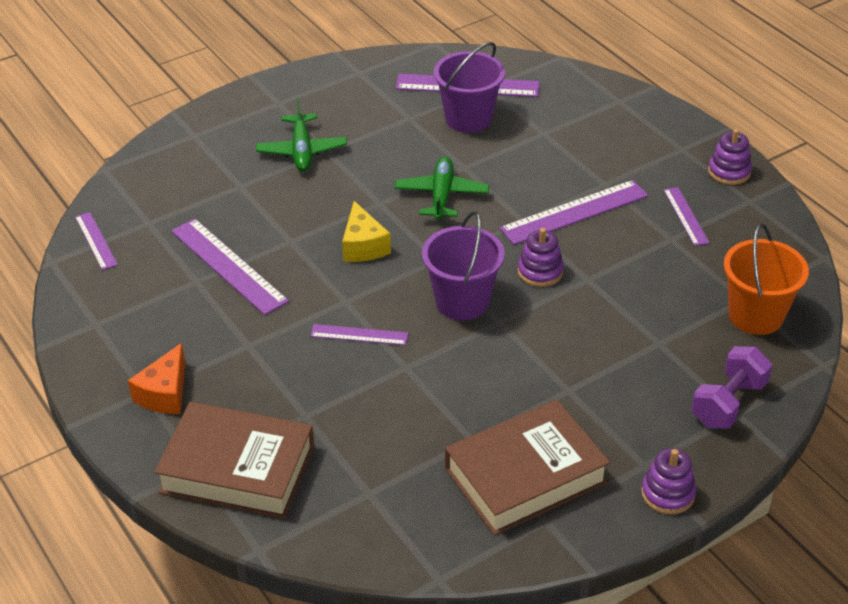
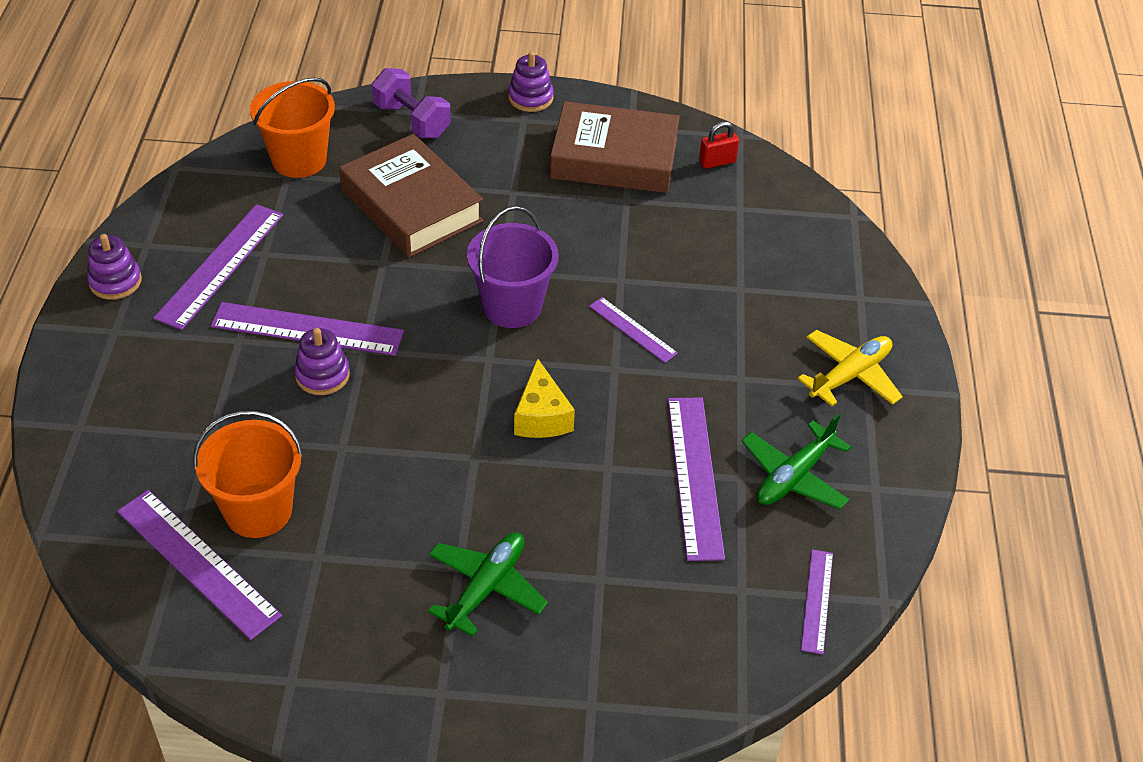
camera: 145 degrees left, 5 degrees up
orange cheese [128,343,185,414] -> yellow plane [797,330,903,406]
brown book [154,402,314,519] -> brown book moved to [339,134,483,257]
yellow cheese [342,201,391,262] -> yellow cheese turned 150 degrees clockwise [514,358,575,438]
green plane [395,156,489,220] -> green plane moved to [742,414,852,510]
purple bucket [434,42,505,133] -> orange bucket [193,411,303,538]
purple stacking toy [517,228,564,287] -> purple stacking toy moved to [294,328,350,395]
purple ruler [664,187,710,246] -> purple ruler [153,204,283,330], size x1.78
purple dumbbell [691,346,772,429] -> purple dumbbell turned 60 degrees clockwise [372,68,451,138]
none -> red padlock [699,121,739,169]

